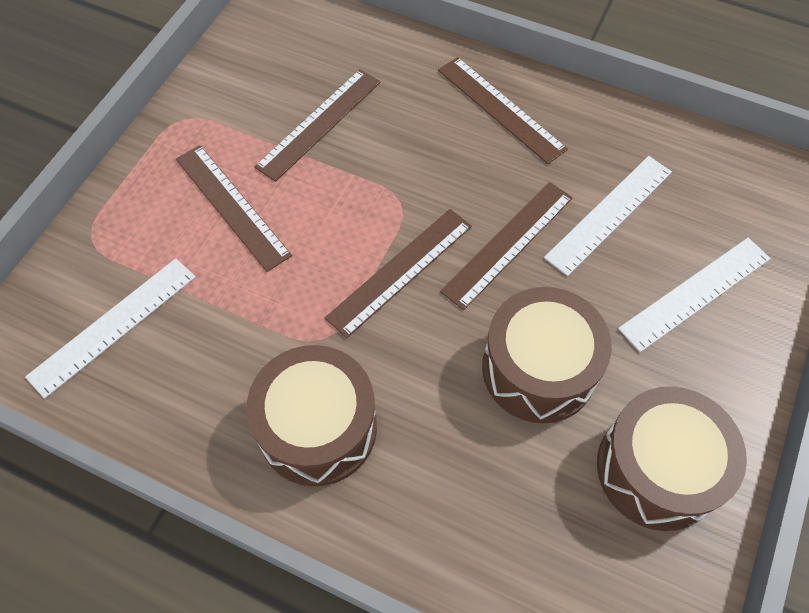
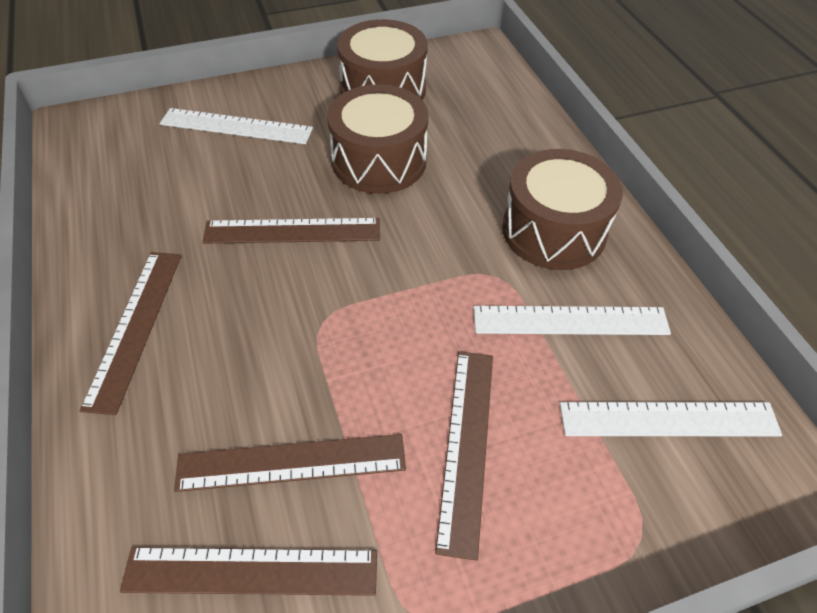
camera: 135 degrees left, 10 degrees down
brown ruler [325,209,472,338] -> brown ruler moved to [120,547,377,596]
white ruler [544,156,672,276] -> white ruler moved to [473,306,671,335]

